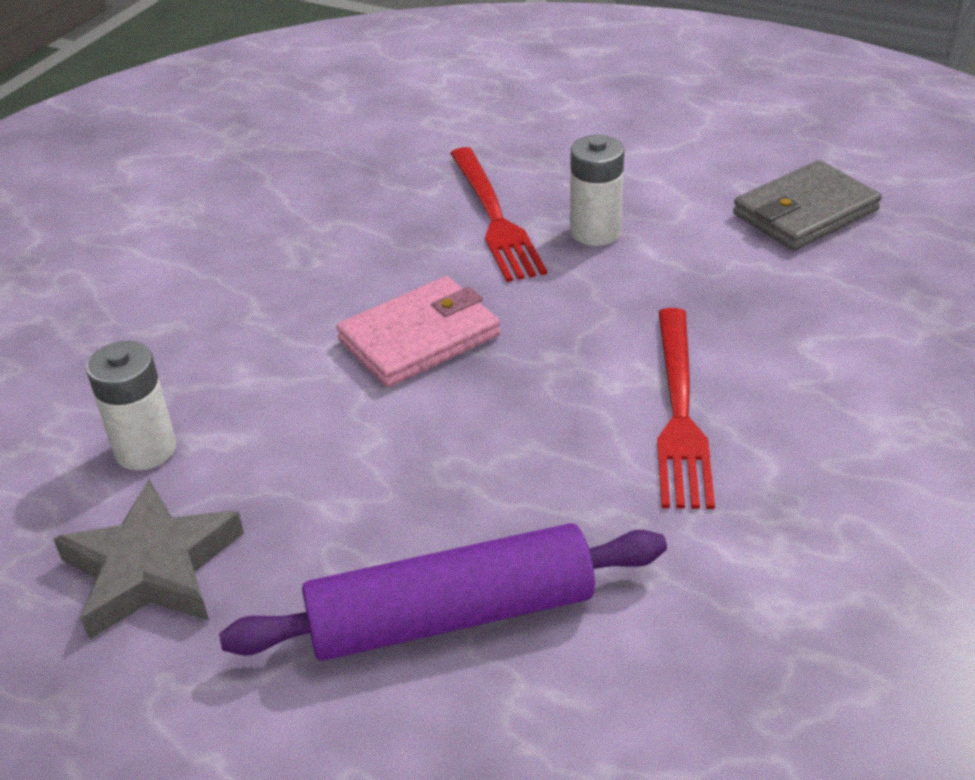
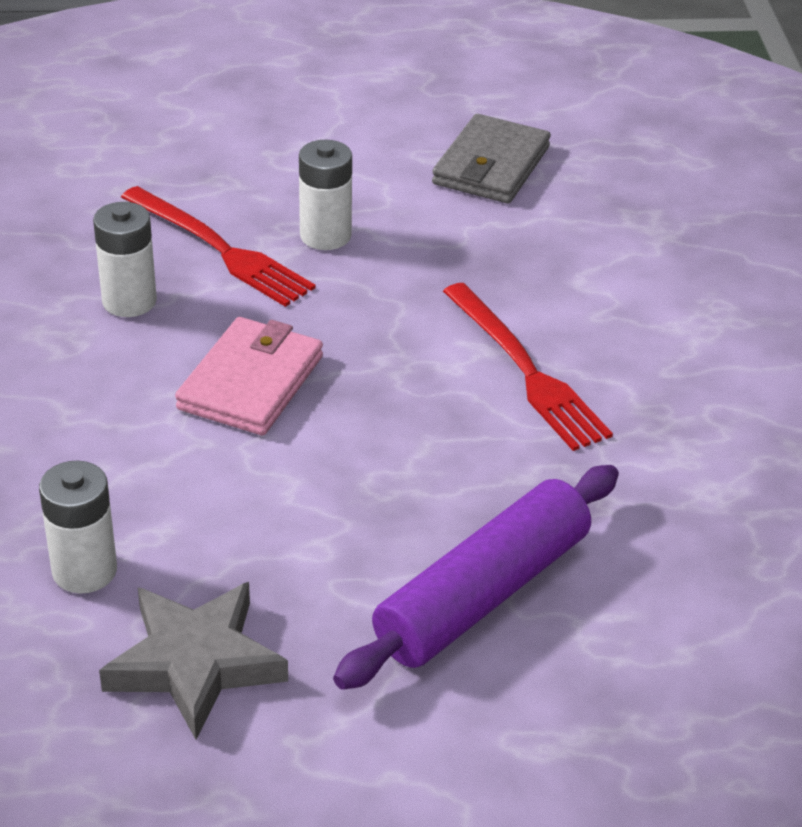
camera: 35 degrees left, 0 degrees up
none -> white battery [93,202,157,317]

